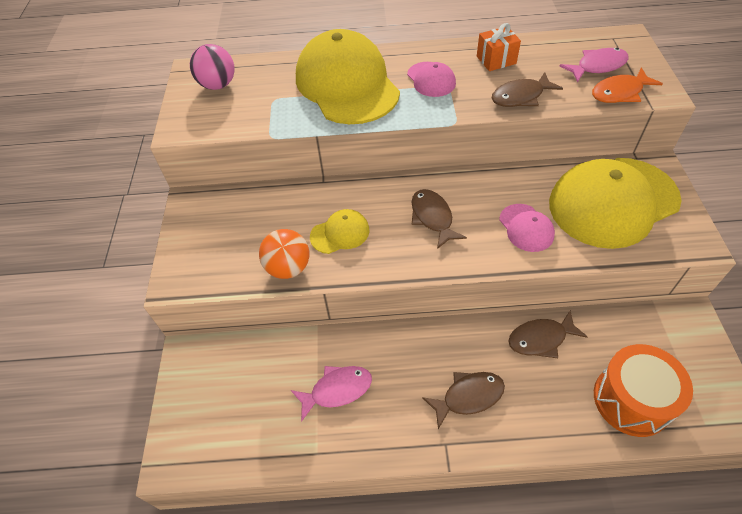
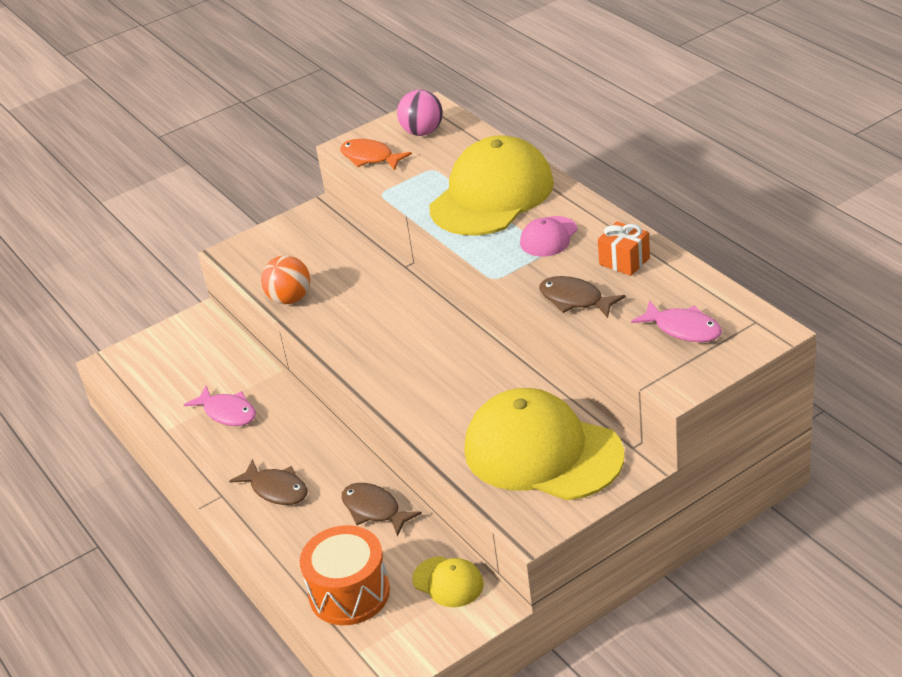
camera: 60 degrees right, 15 degrees down
yellow cap [310,209,369,254] -> yellow cap moved to [412,556,484,607]
brown fish [411,189,467,249] -> none
pink cap [499,204,555,252] -> none
orange fish [592,67,663,103] -> orange fish moved to [340,139,412,170]

